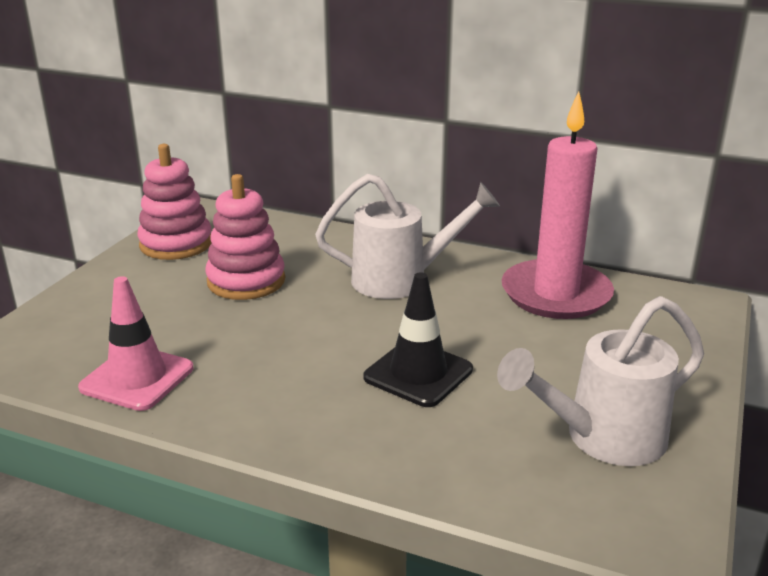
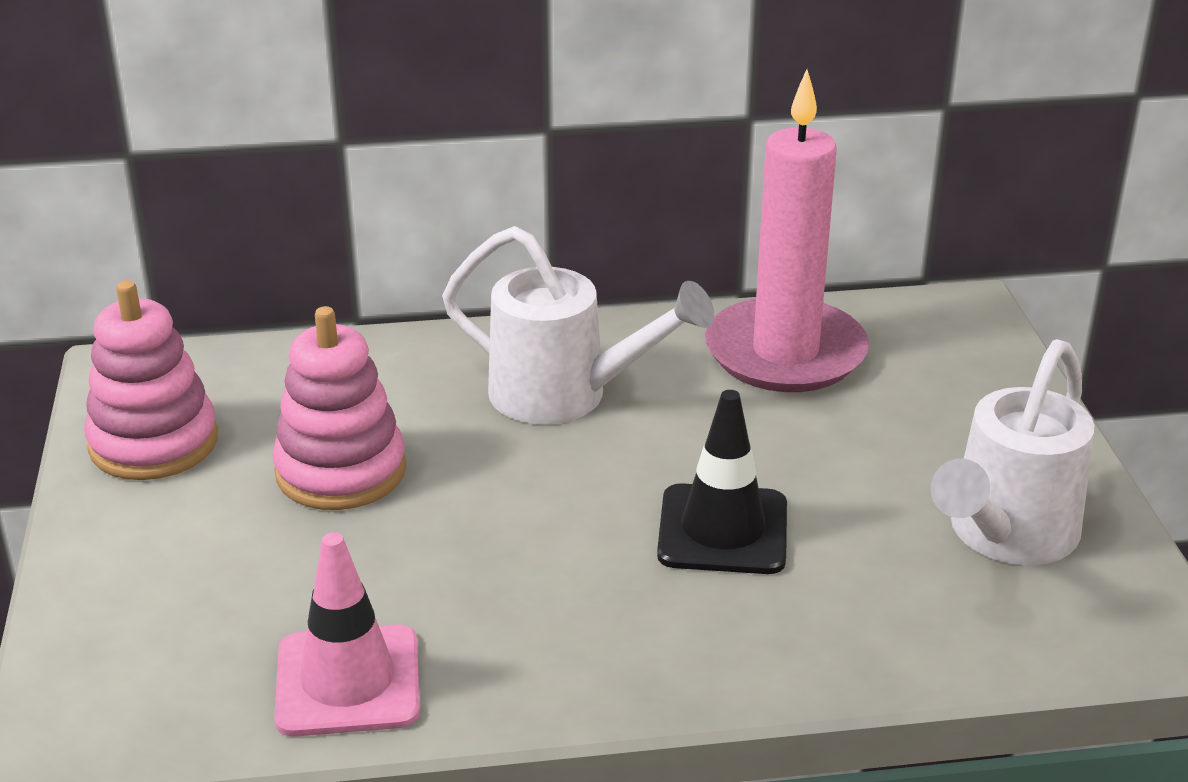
camera: 30 degrees left, 5 degrees up
white watering can [315,174,500,299] -> white watering can turned 60 degrees clockwise [442,226,714,424]

